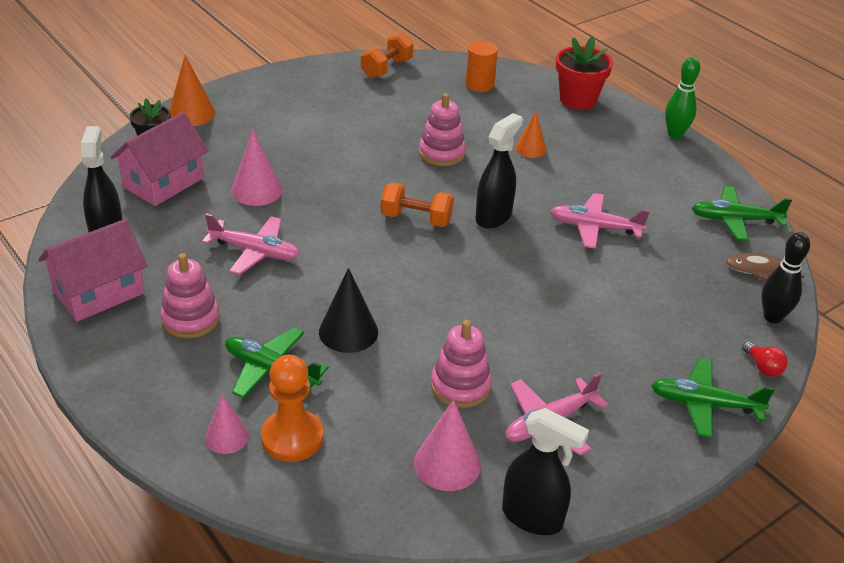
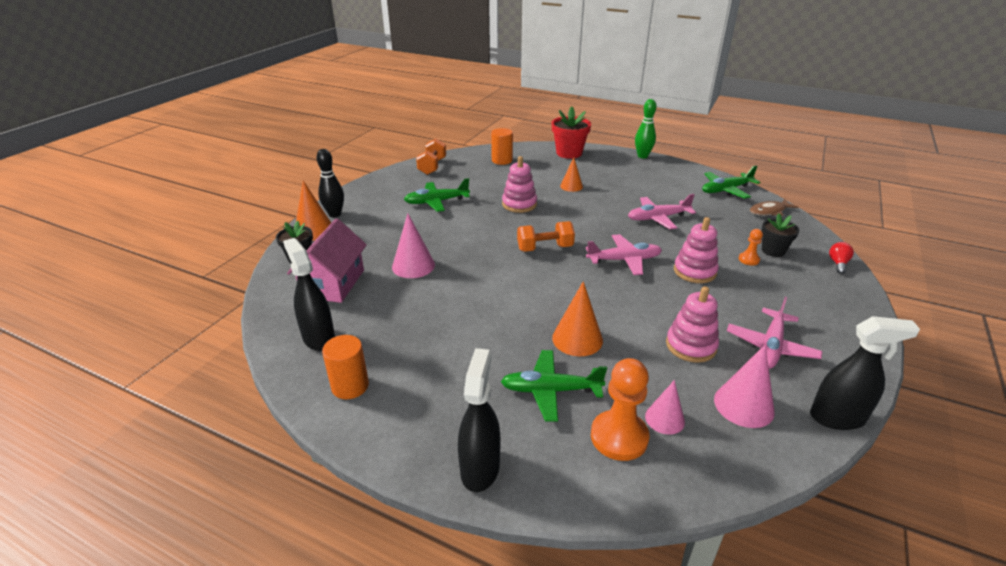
camera: 25 degrees left, 5 degrees down
pink house [38,219,148,322] -> orange cylinder [322,335,369,399]
pink stacking toy [160,253,220,338] -> pink stacking toy moved to [674,217,719,283]
pink plane [202,213,300,275] -> pink plane moved to [586,234,662,275]
pink cone [205,395,249,454] -> pink cone moved to [645,380,685,435]
black cone [319,268,378,353] -> orange cone [552,281,603,356]
black spray bottle [475,113,523,229] -> black spray bottle moved to [458,348,501,492]
green plane [651,358,775,438] -> green plane moved to [404,178,470,212]
red light bulb [742,342,788,377] -> red light bulb turned 105 degrees counterclockwise [829,242,854,274]
black bowling pin [761,232,810,323] -> black bowling pin moved to [316,149,344,217]
none -> orange pawn [739,229,763,266]
none -> black flower pot [762,213,799,257]

